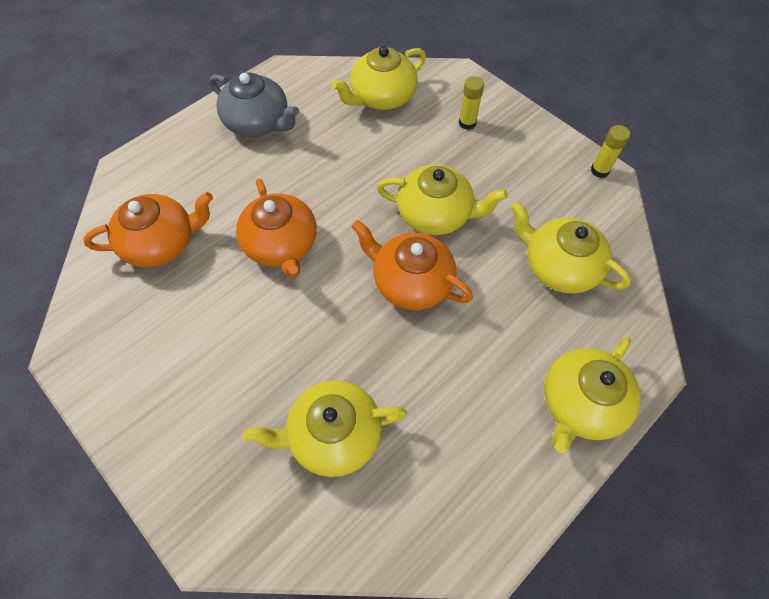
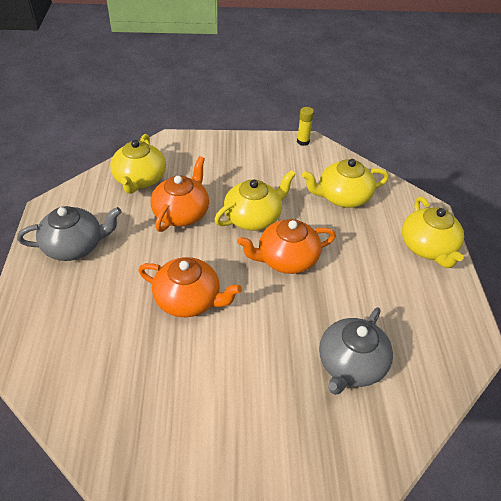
camera: 50 degrees left, 15 degrees down
orange teapot [83,192,213,267] -> orange teapot moved to [151,156,209,232]
yellow teapot [243,380,407,477] -> grey teapot [319,308,393,395]
yellow glue stick [459,76,484,130] -> none

